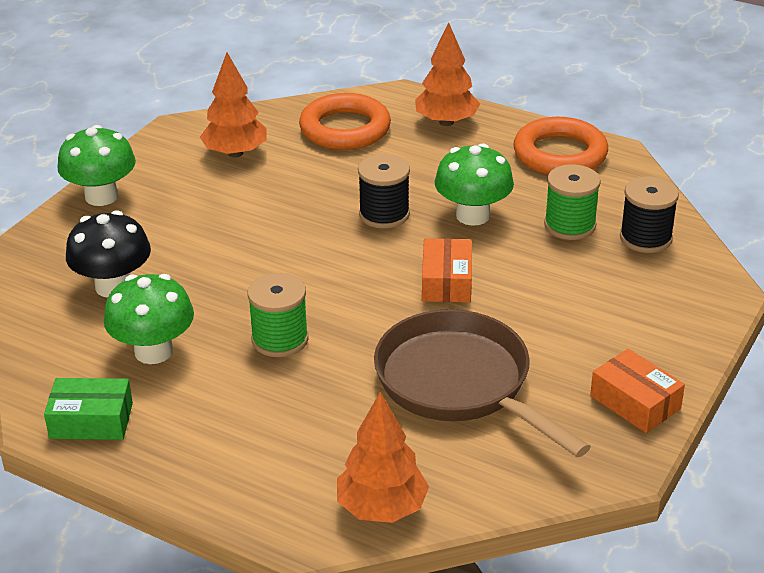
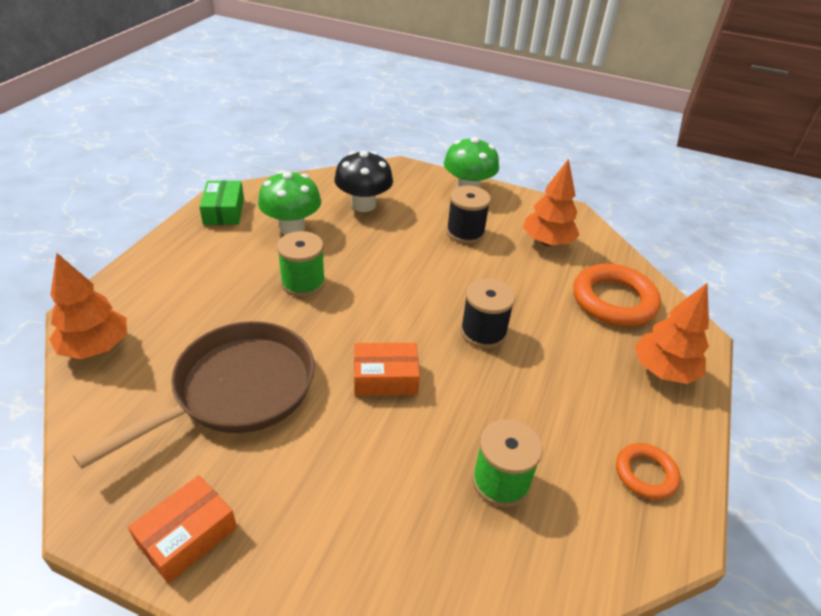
camera: 80 degrees right, 5 degrees up
green mushroom [435,143,514,226] -> none
orange ring [513,117,608,175] -> orange ring [616,443,680,500], size x0.56
black spool [620,176,679,253] -> black spool moved to [446,186,491,244]

